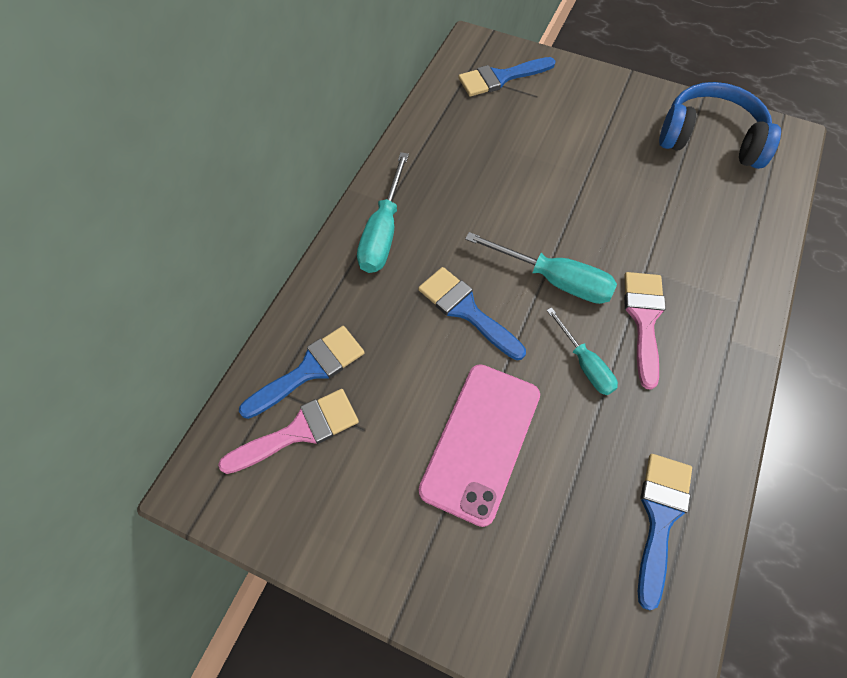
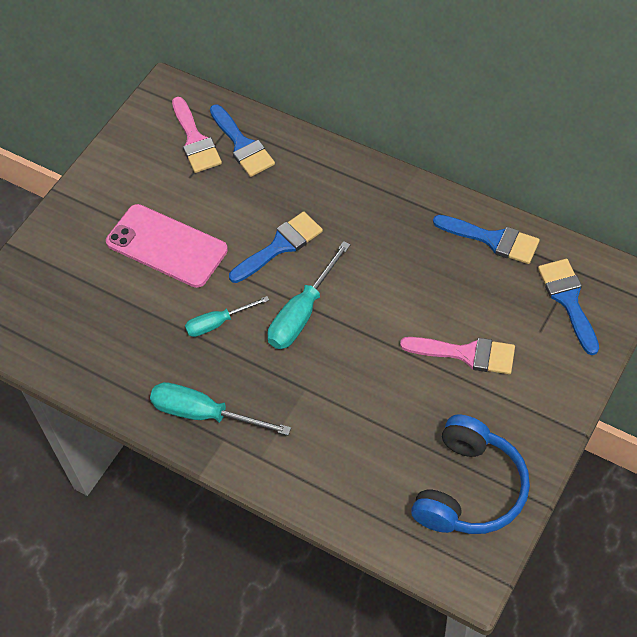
camera: 100 degrees right, 5 degrees down
turquoise screwdriver [357,152,409,273] -> turquoise screwdriver moved to [150,382,291,436]
pink brush [624,272,666,390] -> pink brush moved to [400,337,515,374]
blue brush [638,454,692,610] -> blue brush moved to [433,215,540,264]

